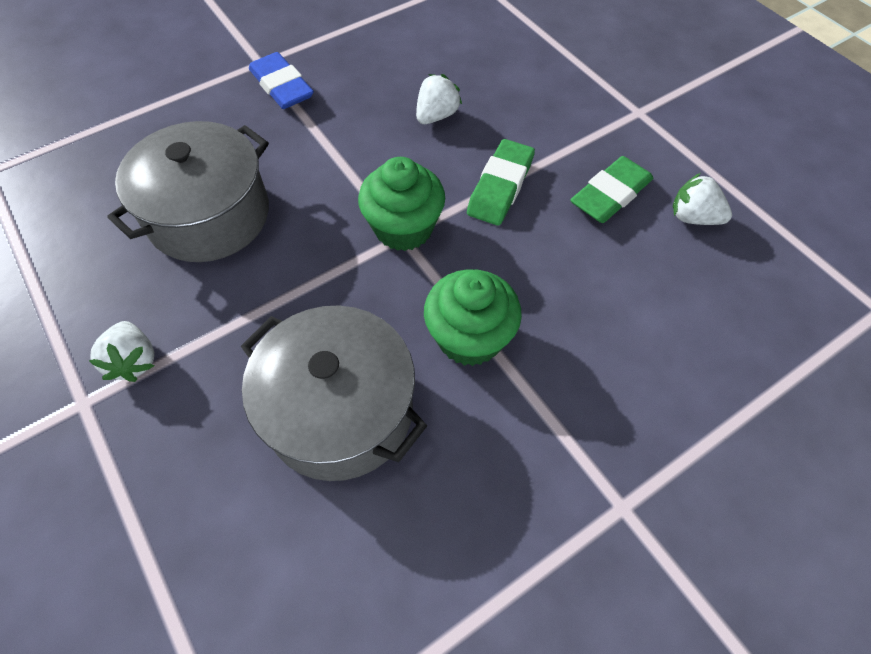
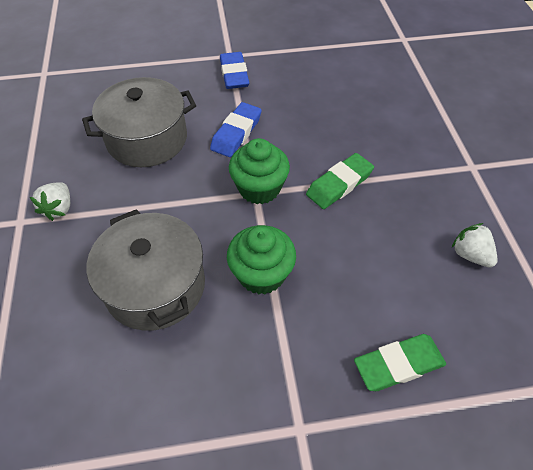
camera: 25 degrees right, 5 degrees down
white strawberry [416,74,462,124] -> none
green eraser [570,156,653,223] -> green eraser moved to [354,334,446,391]
none -> blue eraser [210,102,262,157]

